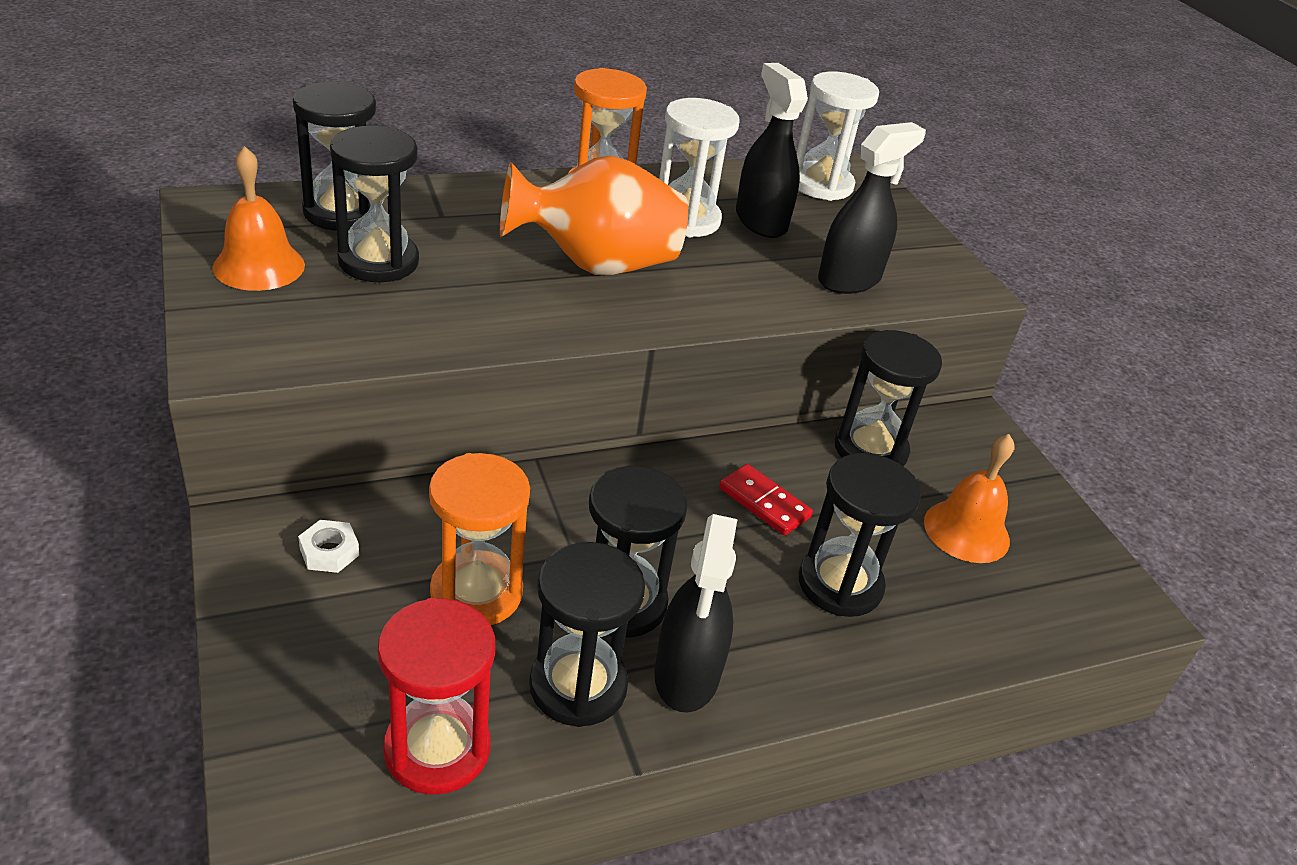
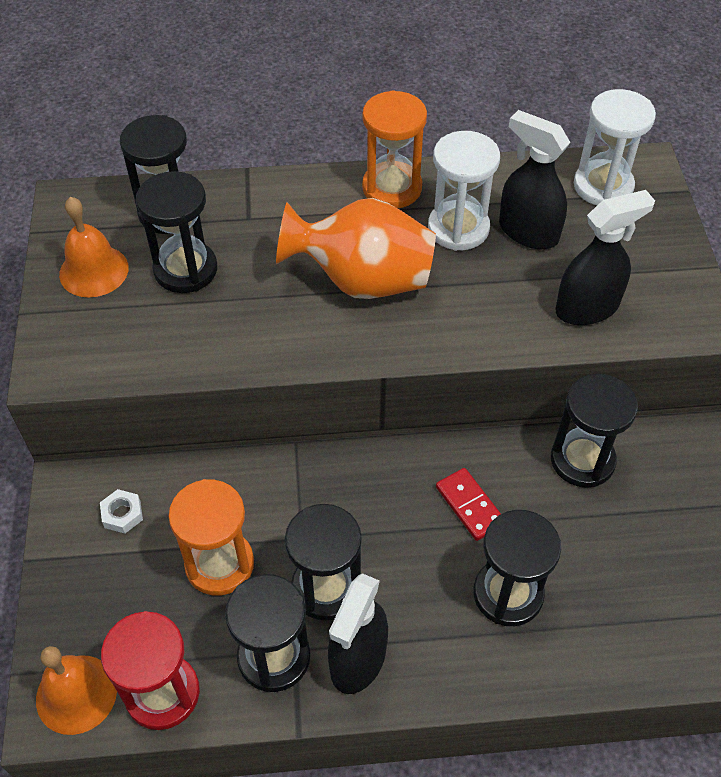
camera: 20 degrees right, 15 degrees up
black spray bottle [736,63,808,238] -> black spray bottle turned 45 degrees counterclockwise [499,110,570,249]
orange bell [924,434,1014,563] -> orange bell moved to [36,646,117,735]

